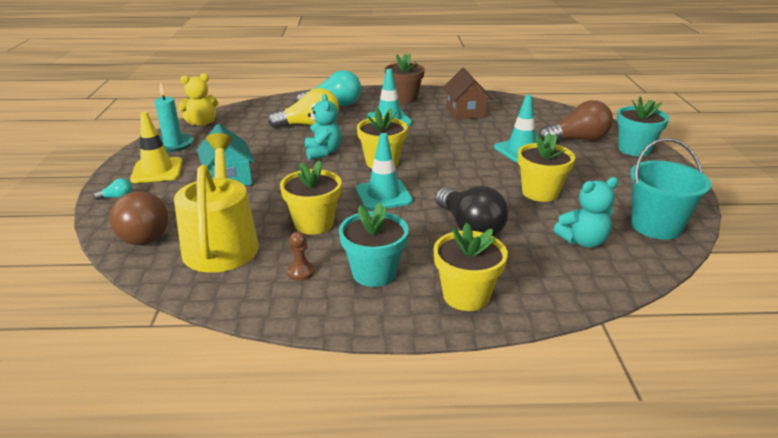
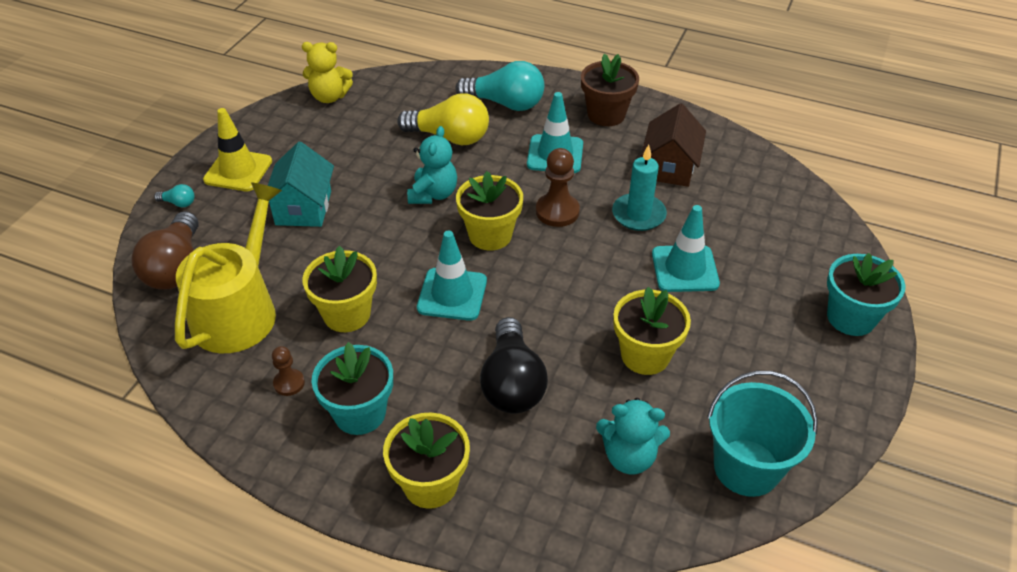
camera: 25 degrees right, 15 degrees up
turquoise candle [155,82,193,152] -> turquoise candle moved to [612,145,667,231]
brown light bulb [539,100,613,142] -> none
none -> brown pawn [536,148,580,227]

